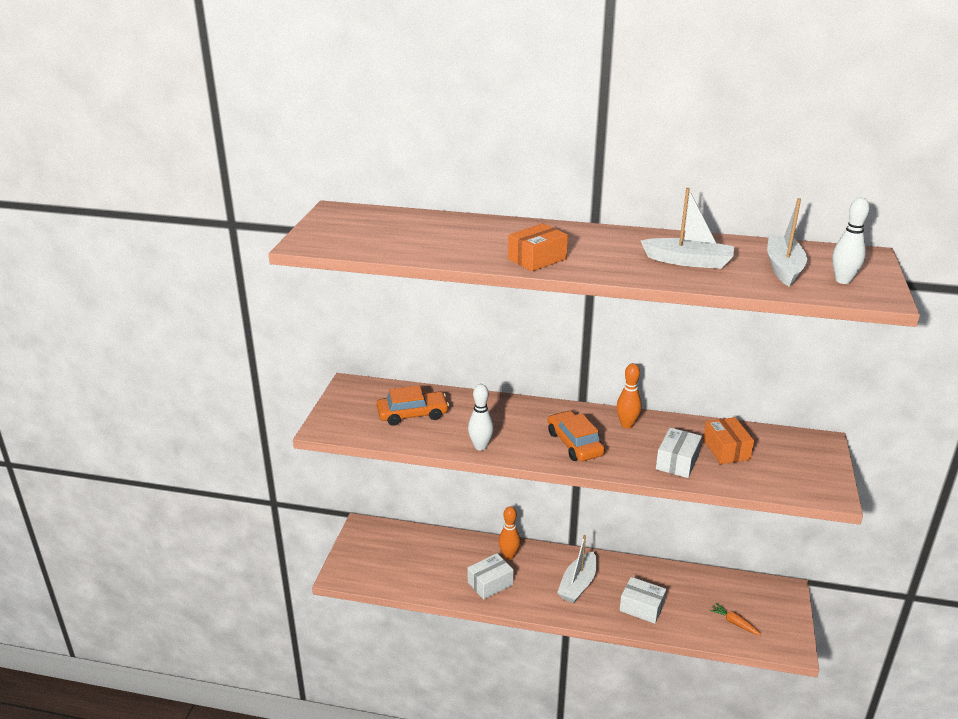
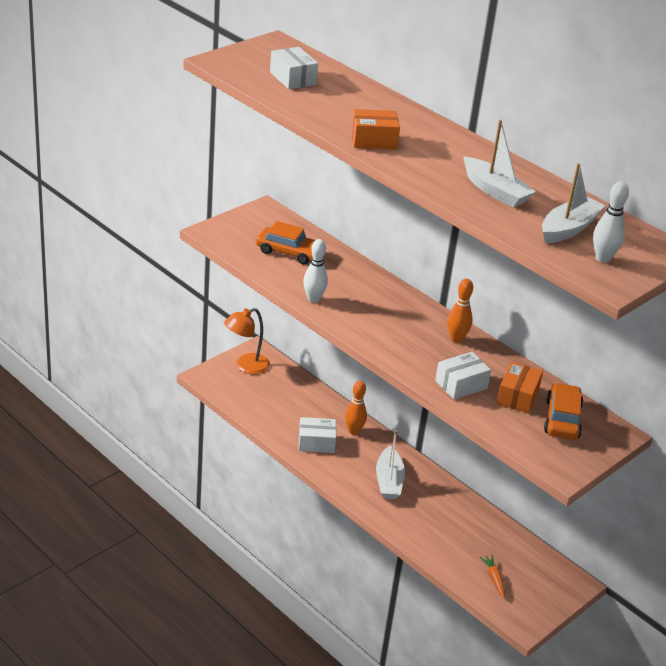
camera: 30 degrees right, 5 degrees up
orange car [548,411,605,461] -> orange car moved to [544,382,583,440]
white boat [557,535,597,603] -> white boat turned 60 degrees counterclockwise [376,430,405,499]
white box [619,577,666,624] -> white box moved to [270,47,318,89]
none -> orange lamp [224,308,270,375]

